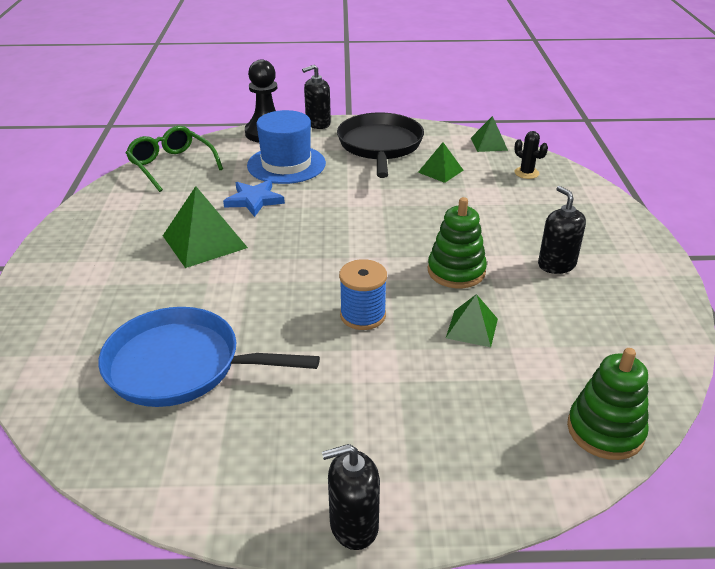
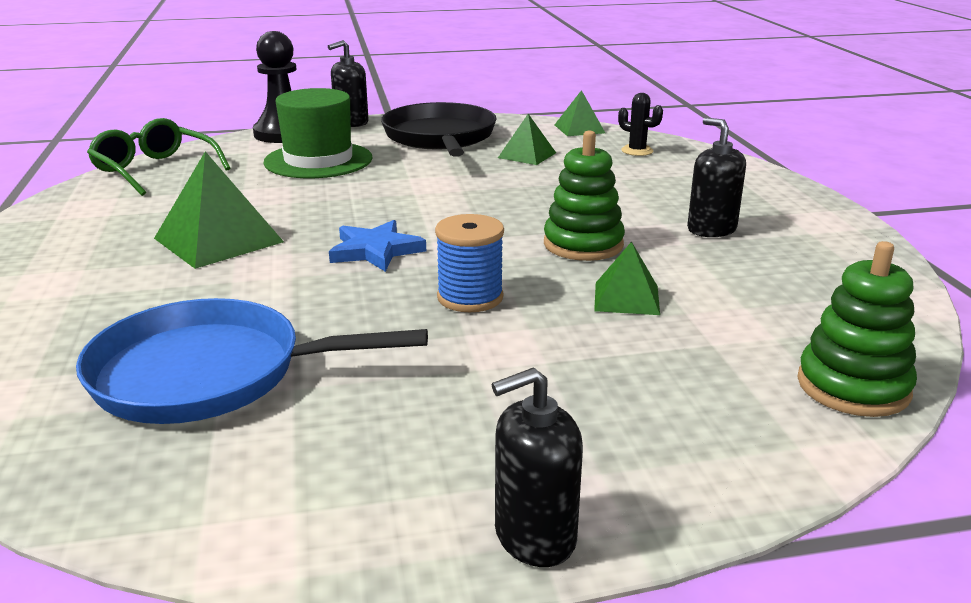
camera: 10 degrees left, 10 degrees down
blue star [223,180,285,217] -> blue star moved to [329,220,426,272]
blue hat [247,110,326,184] -> green hat [264,88,373,178]

